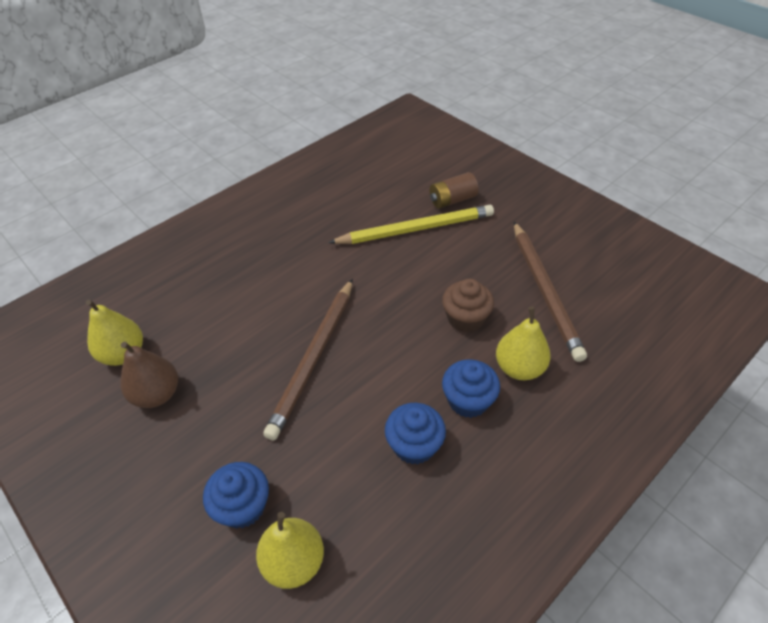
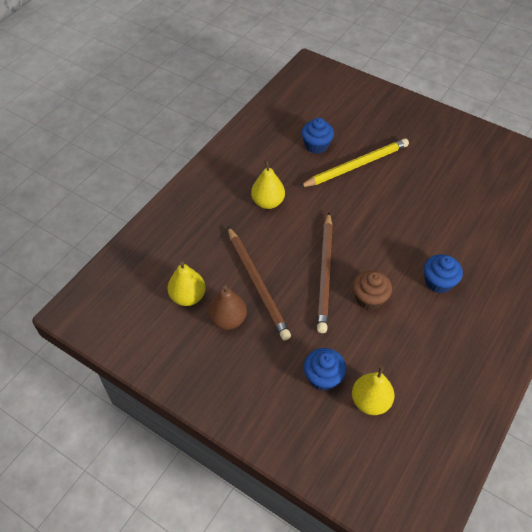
camera: 15 degrees left, 5 degrees up
blue cupcake [385,403,446,465] -> blue cupcake moved to [301,118,334,154]
brown battery [429,172,478,209] -> none
brown cupcake [442,279,494,332] -> brown cupcake moved to [353,270,392,310]
yellow pear [496,307,551,380] -> yellow pear moved to [251,160,285,209]
brown pencil [514,222,587,362] -> brown pencil moved to [228,227,291,340]

